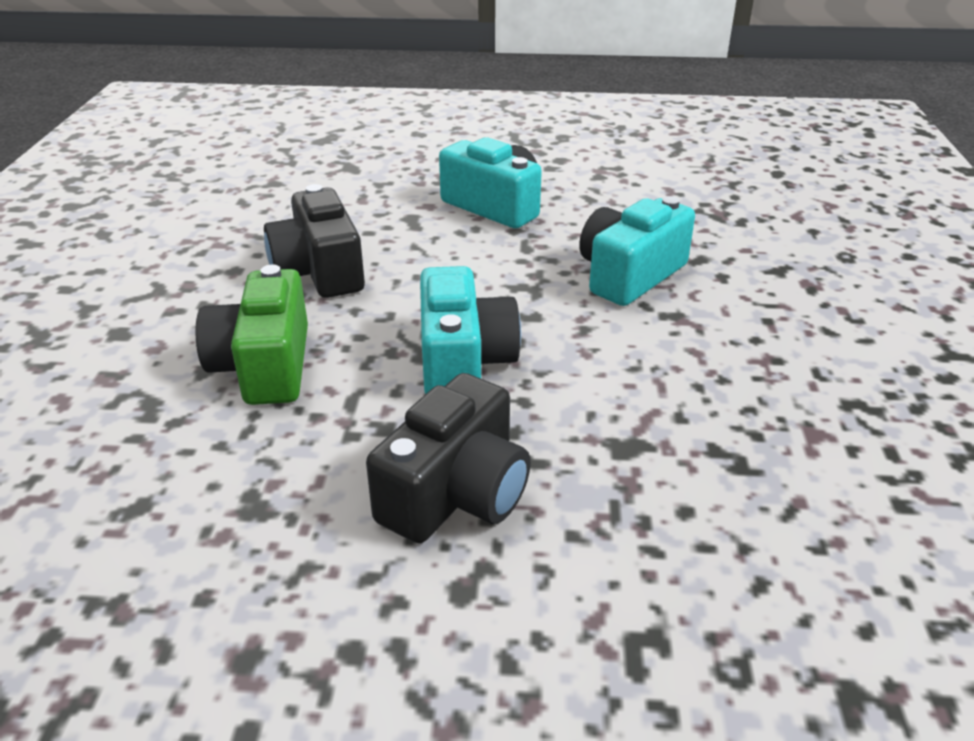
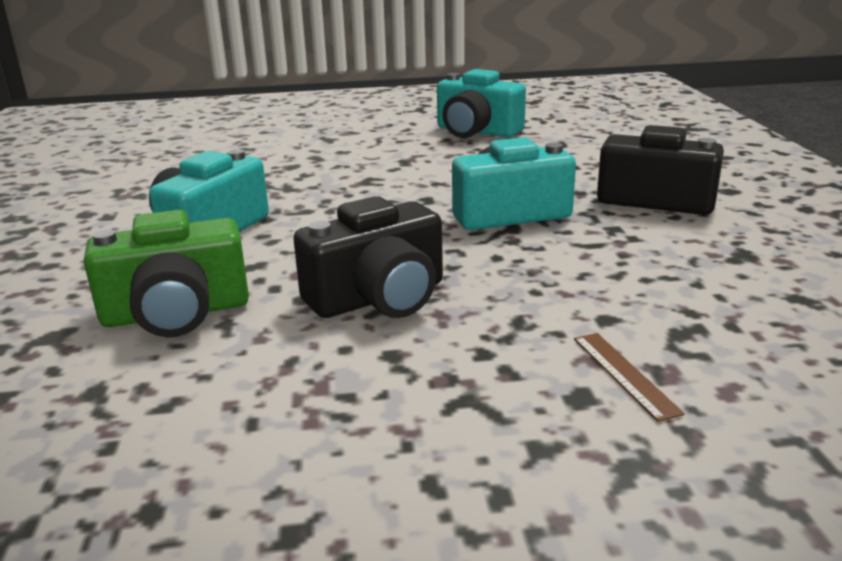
camera: 100 degrees left, 10 degrees down
green camera [195,265,308,405] -> green camera moved to [84,210,249,337]
turquoise camera [579,196,695,306] -> turquoise camera moved to [437,69,526,138]
none -> brown ruler [574,333,685,422]

